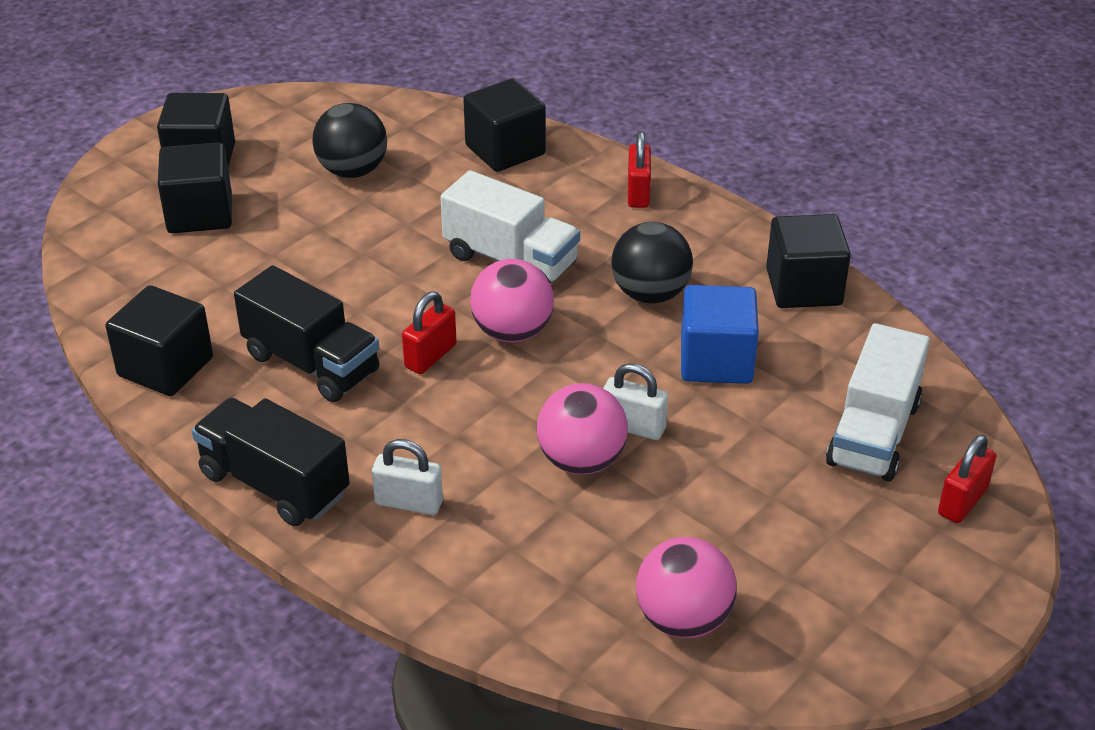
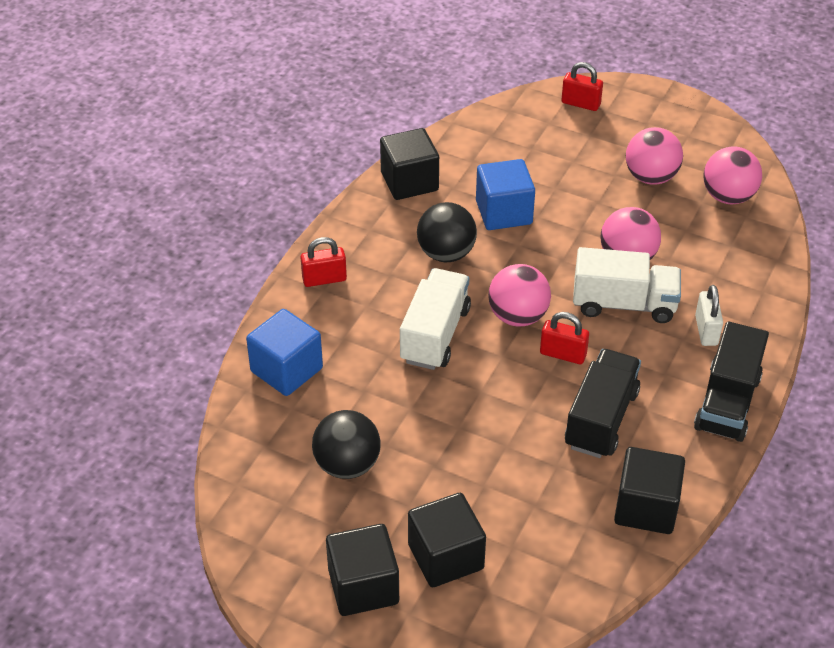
camera: 105 degrees left, 5 degrees up
black cube [463,78,546,172] -> blue cube [246,309,323,396]
white padlock [603,363,668,440] -> none
white truck [826,323,930,482] -> white truck moved to [573,247,681,323]
none -> pink ball [626,127,683,185]

